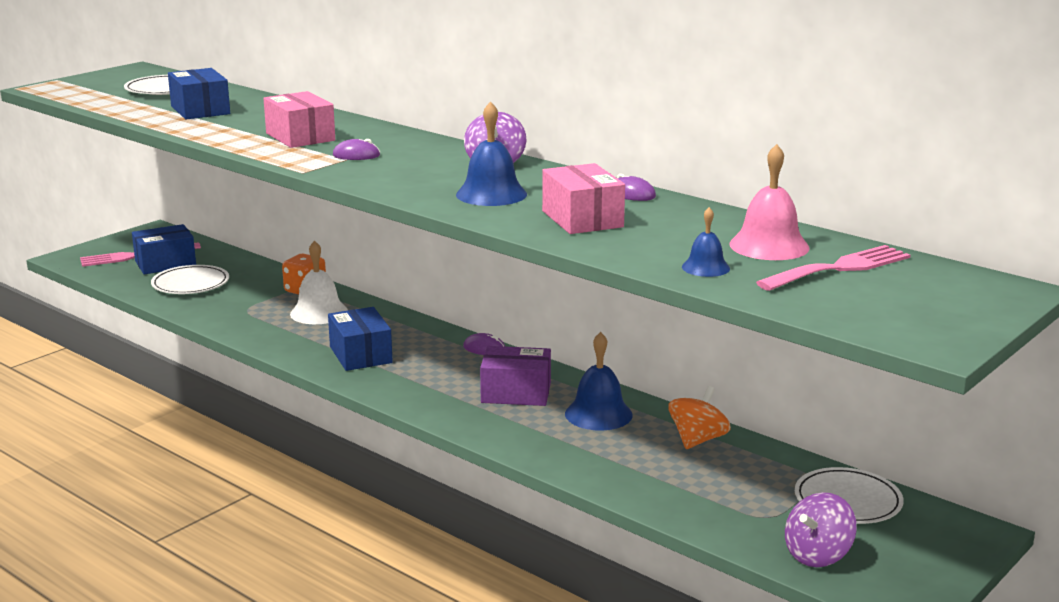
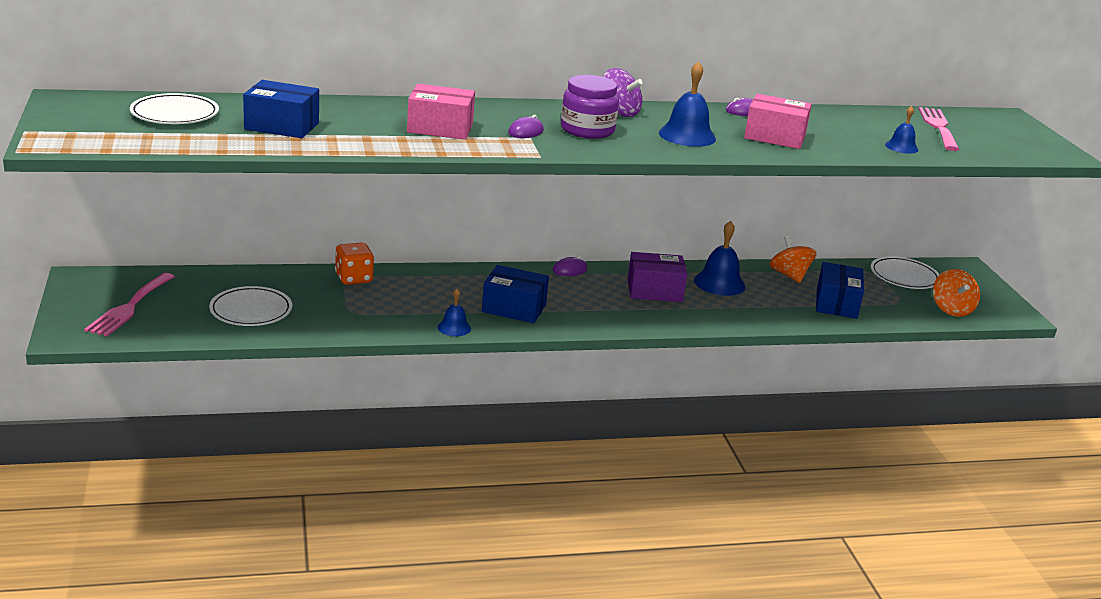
camera: 55 degrees left, 5 degrees up
blue box [132,224,196,274] -> blue box moved to [816,262,864,319]
white bell [290,240,348,324] -> none
purple box [480,346,551,406] -> purple box turned 45 degrees clockwise [627,252,687,302]
pink bell [730,144,810,260] -> none
purple spinning top [785,492,857,567] -> orange spinning top [933,269,980,317]
none -> blue bell [438,289,471,336]
none -> purple jar [561,75,619,139]

